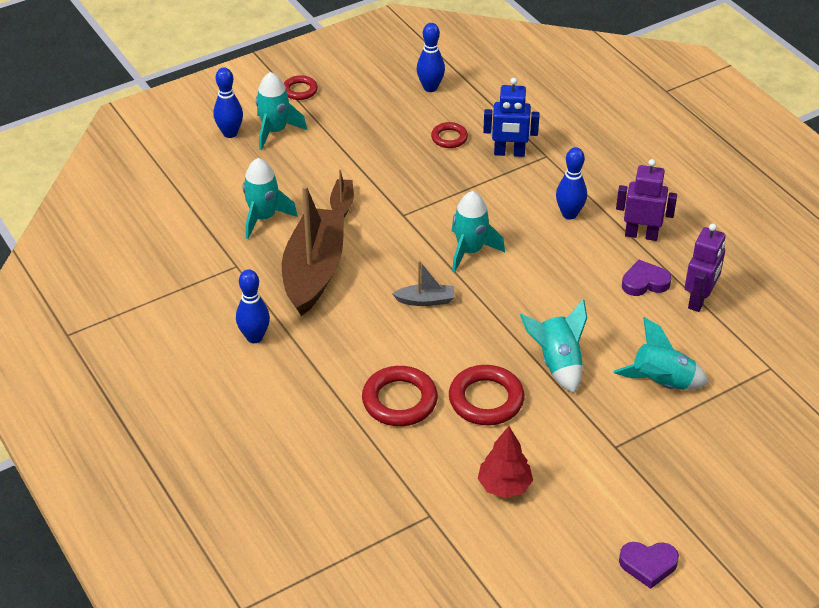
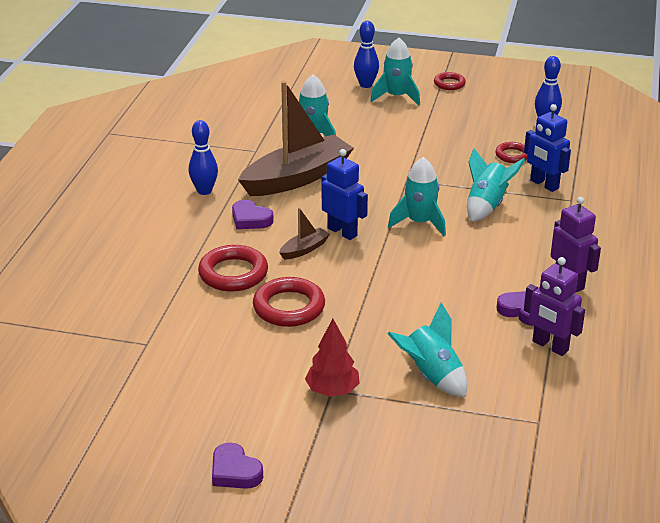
camera: 45 degrees right, 10 degrees down
brown boat [330,169,354,218] -> brown boat moved to [279,208,330,260]
grey boat [392,261,455,306] -> blue robot [321,149,368,240]
red tree [478,426,533,498] -> red tree moved to [305,318,360,397]
turquoise rocket [520,299,587,393] -> turquoise rocket moved to [467,148,526,222]
blue bowling pin [556,147,587,219] -> none
purple robot [685,224,726,312] -> purple robot turned 60 degrees clockwise [524,257,585,356]
none -> purple heart [232,200,274,229]

